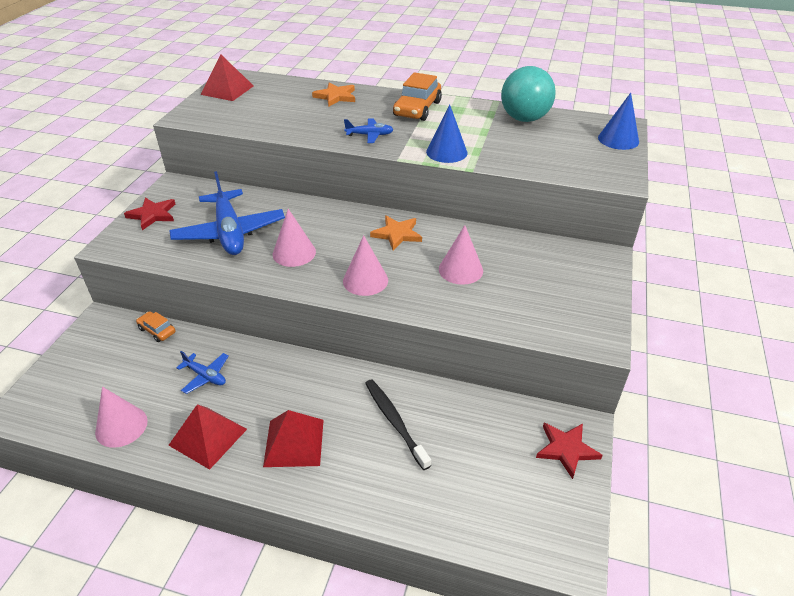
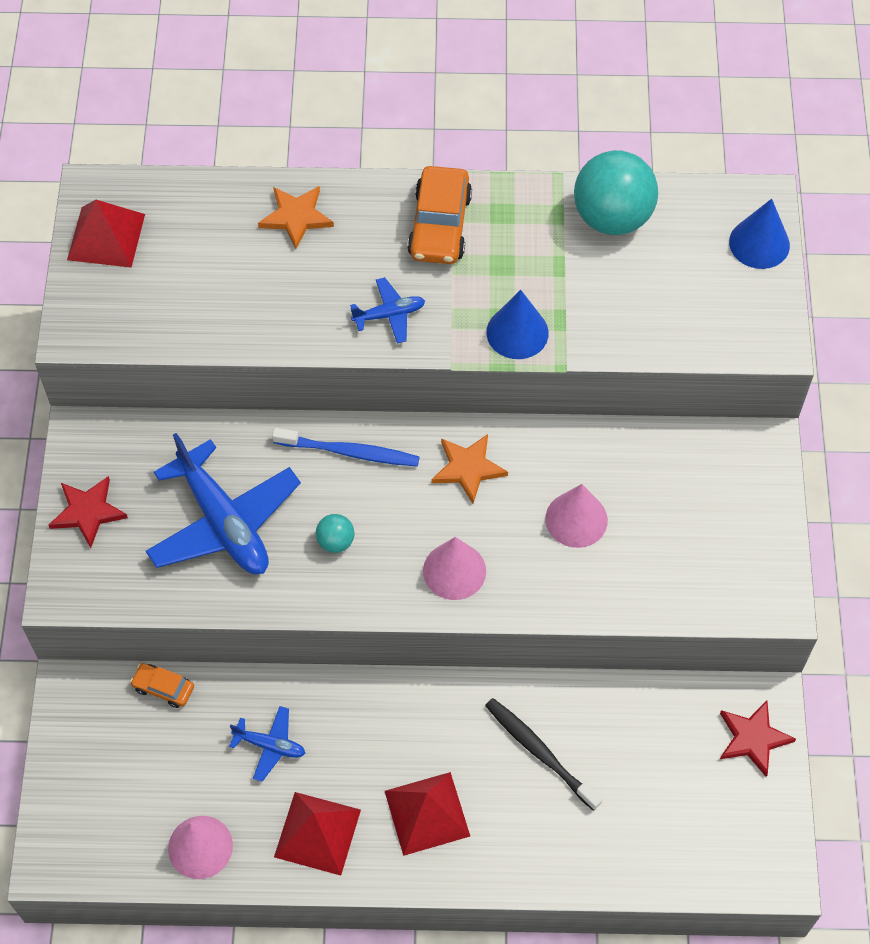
camera: 15 degrees left, 20 degrees up
pink cone [273,209,316,267] -> turquoise ball [316,514,354,553]
none -> blue toothbrush [272,428,420,467]

